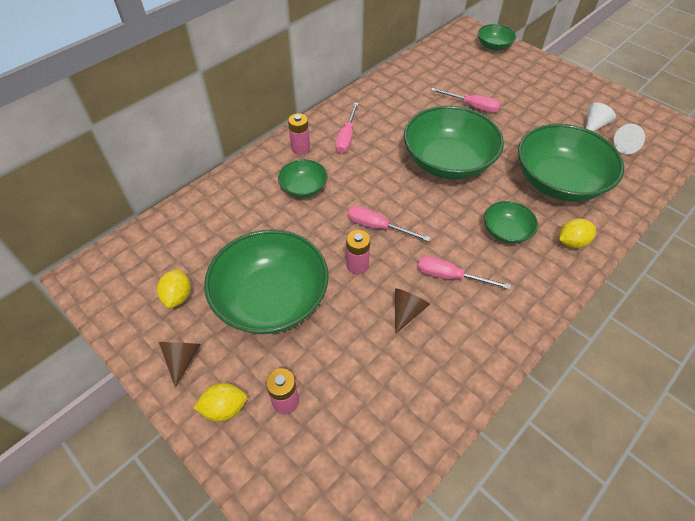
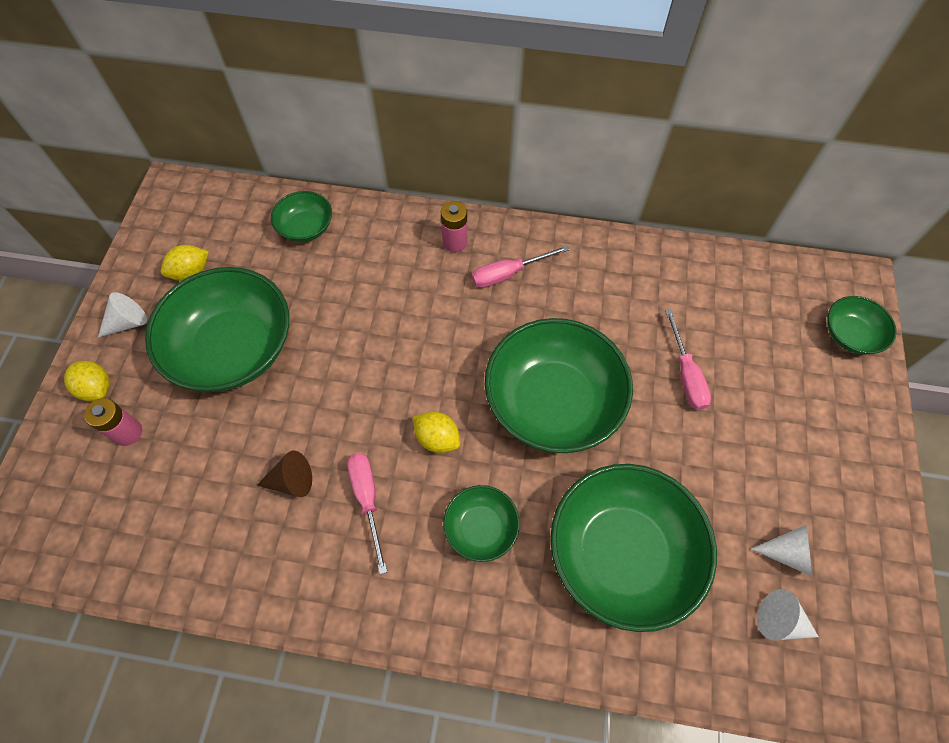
camera: 55 degrees right, 10 degrees up
brown cone [159,342,201,388] -> white cone [98,292,147,338]
green bowl [278,159,327,198] -> green bowl moved to [271,191,332,242]
pink battery [346,230,370,274] -> none
pink screwdriver [348,206,431,242] -> none
yellow lemon [559,219,596,248] -> yellow lemon moved to [413,411,460,453]

